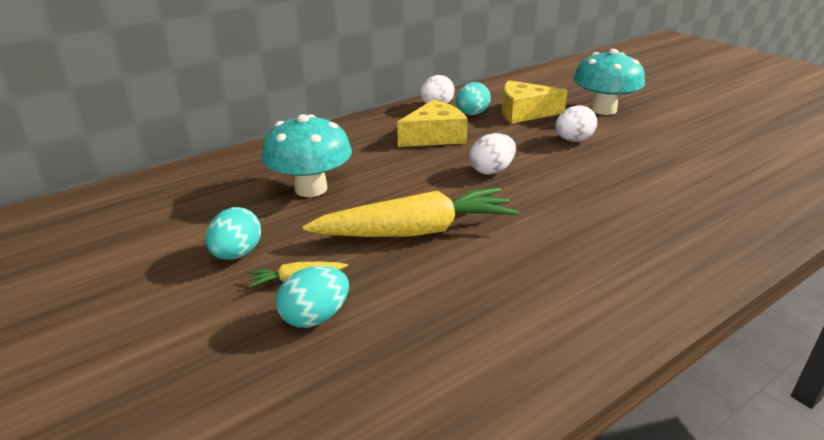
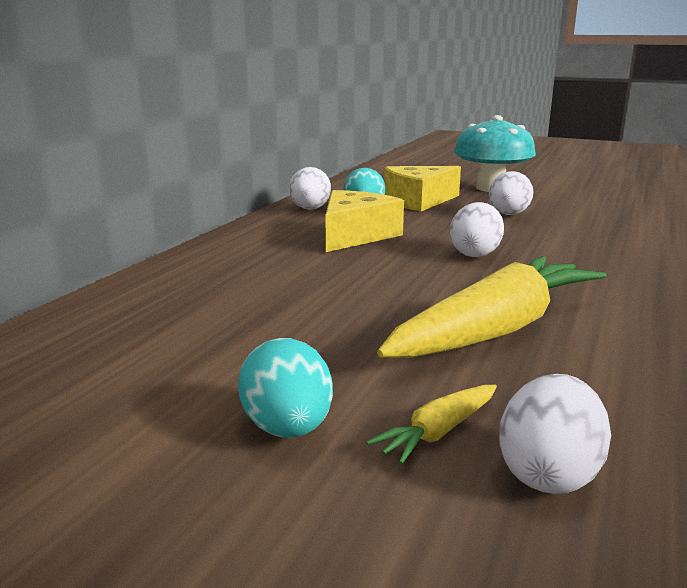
camera: 30 degrees left, 10 degrees down
turquoise mushroom [261,114,352,197] -> none
turquoise egg [276,266,349,328] -> white egg [499,374,611,494]

